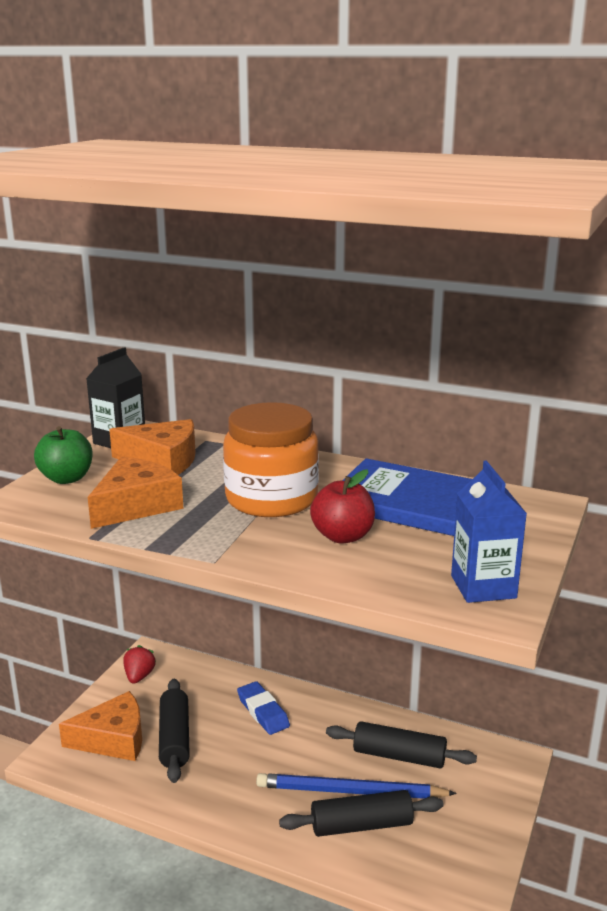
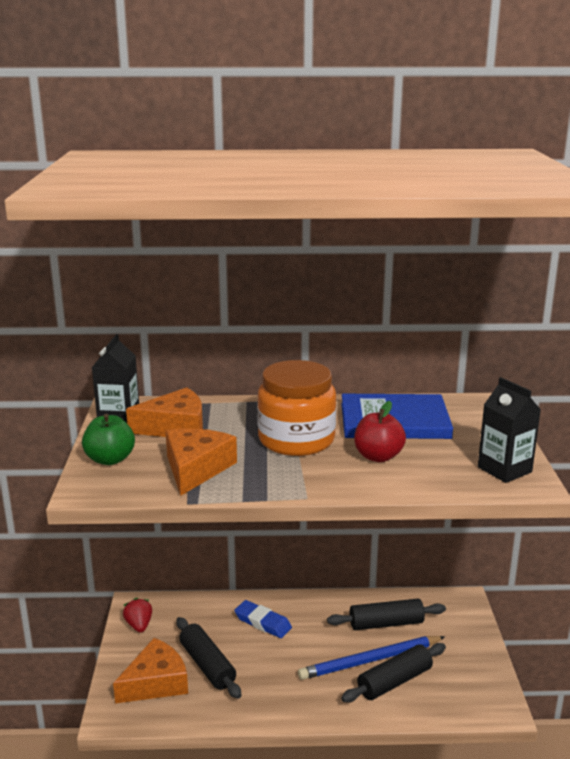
camera: 25 degrees left, 0 degrees up
blue carton [451,460,527,603] -> black carton [478,377,541,483]

